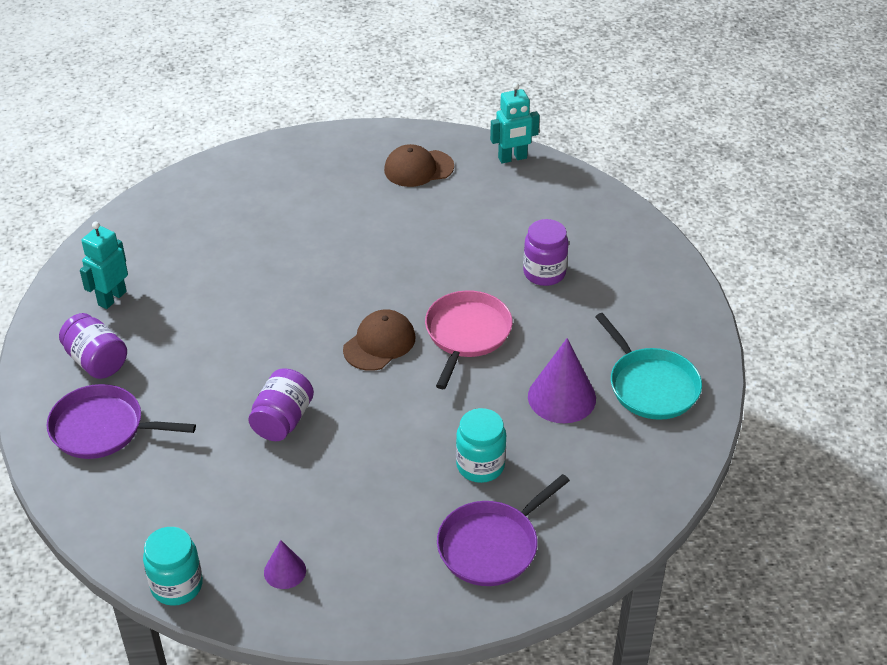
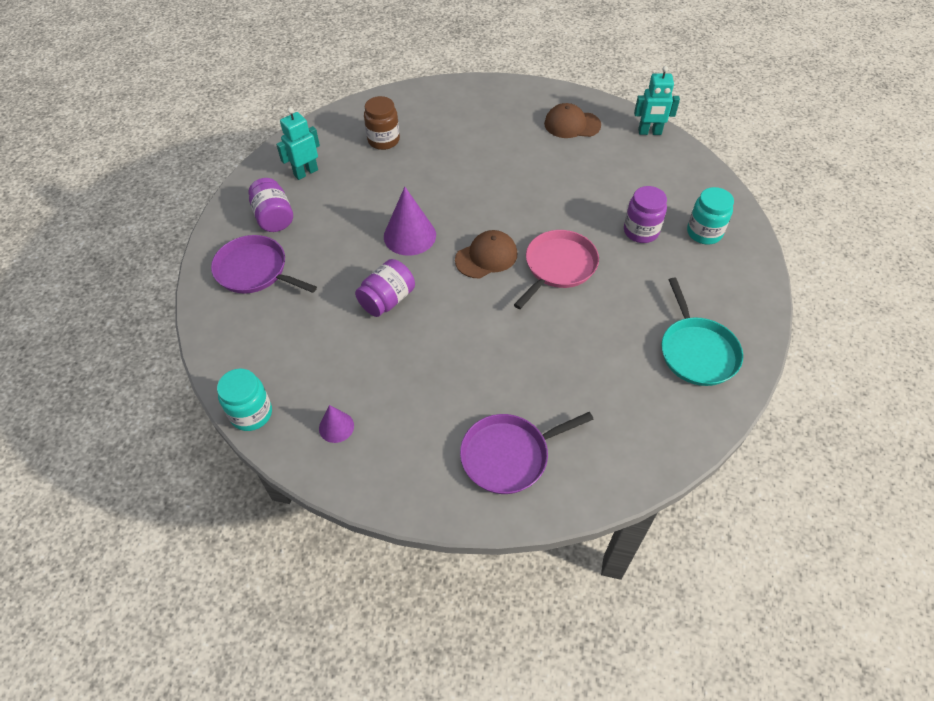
camera: 20 degrees right, 10 degrees up
turquoise jar [456,408,506,483] -> turquoise jar moved to [687,187,734,244]
purple cone [528,338,596,423] -> purple cone moved to [384,187,436,256]
none -> brown jar [364,96,400,150]

